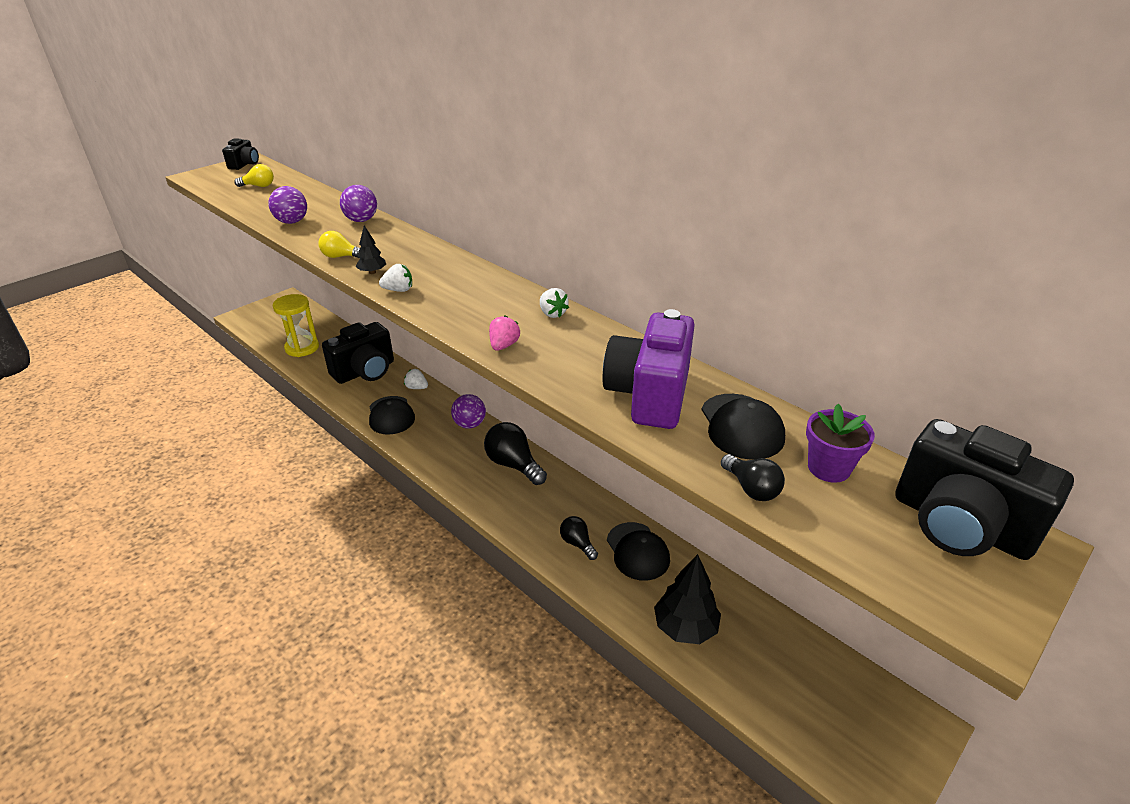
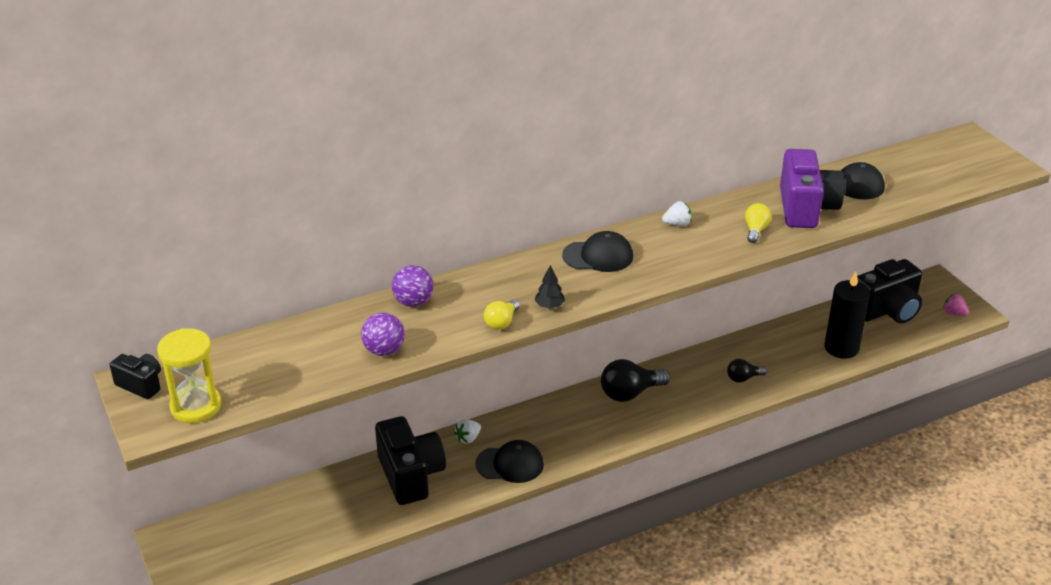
camera: 70 degrees left, 0 degrees up
yellow light bulb [234,164,274,187] -> yellow light bulb moved to [745,203,771,243]
yellow hourglass [273,294,319,357] -> yellow hourglass moved to [157,328,221,423]
white strawberry [379,264,412,292] -> none
purple ball [451,394,486,429] -> none
pink strawberry [489,315,520,351] -> pink strawberry moved to [943,294,969,316]
purple camera [602,309,695,429] -> purple camera turned 120 degrees counterclockwise [780,149,845,228]
black cap [607,522,670,581] -> black cap moved to [562,231,633,272]
black tree [654,554,721,644] -> black candle [824,271,870,359]
black light bulb [721,454,785,501] -> none
purple flower pot [806,404,875,483] -> none
black camera [895,419,1074,560] -> black camera moved to [857,259,922,323]

